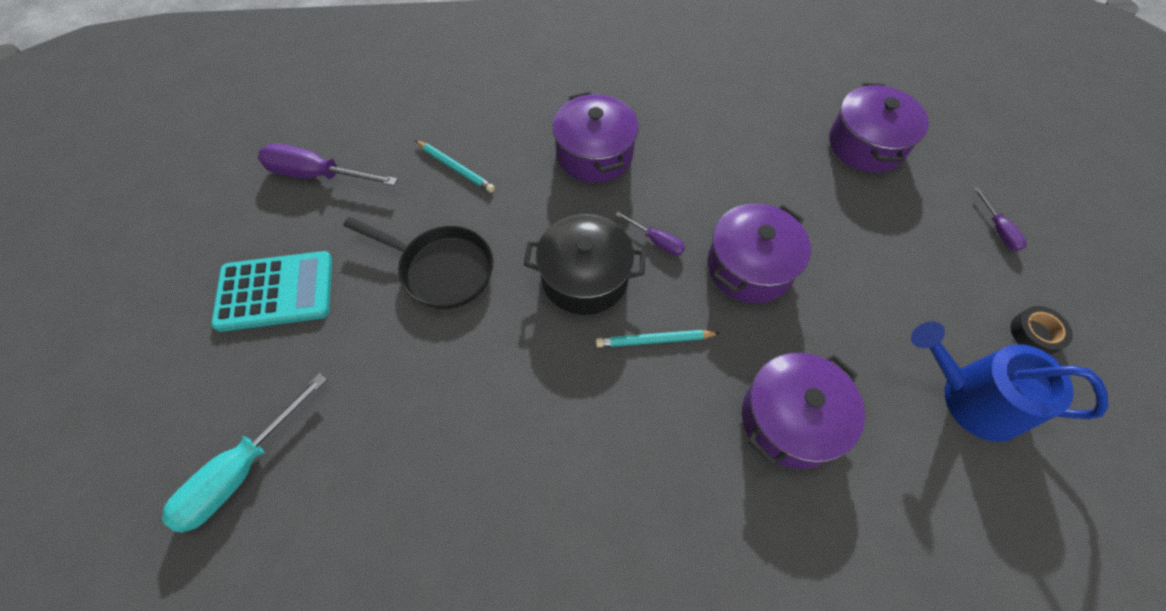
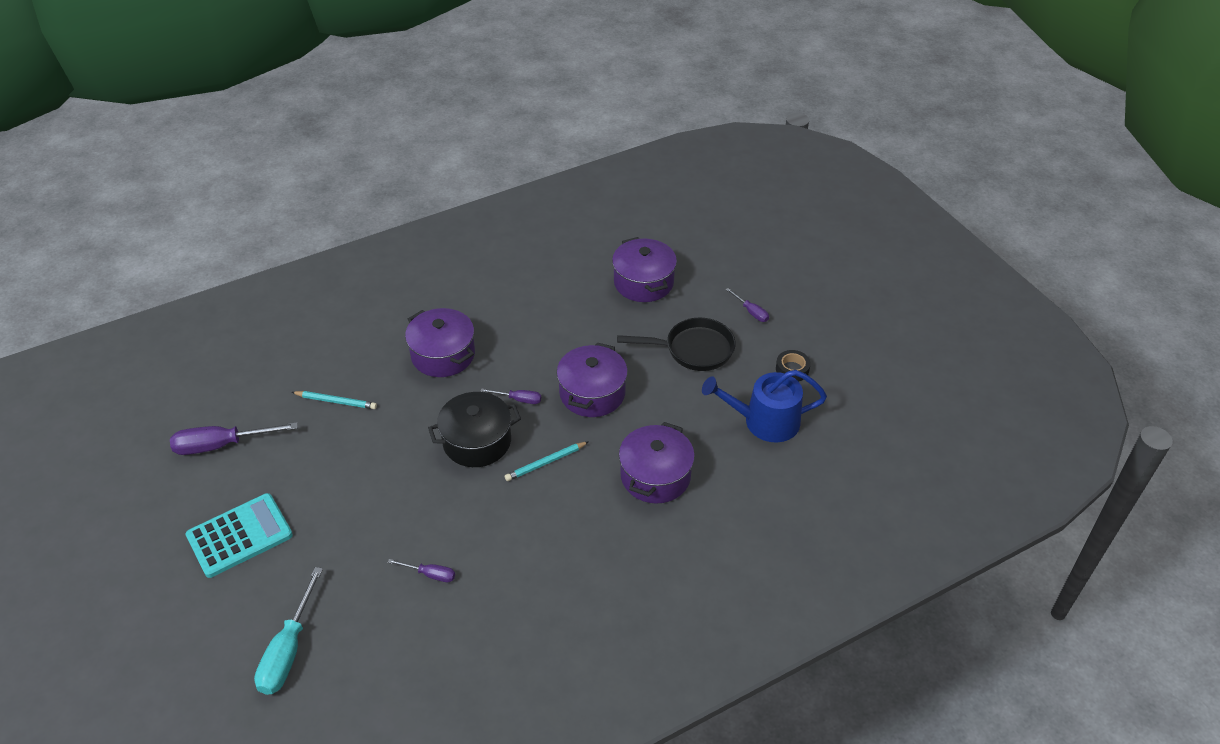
camera: 25 degrees left, 15 degrees down
black pan [343,217,493,309] -> black pan moved to [617,318,736,371]
none -> purple screwdriver [387,559,455,582]

